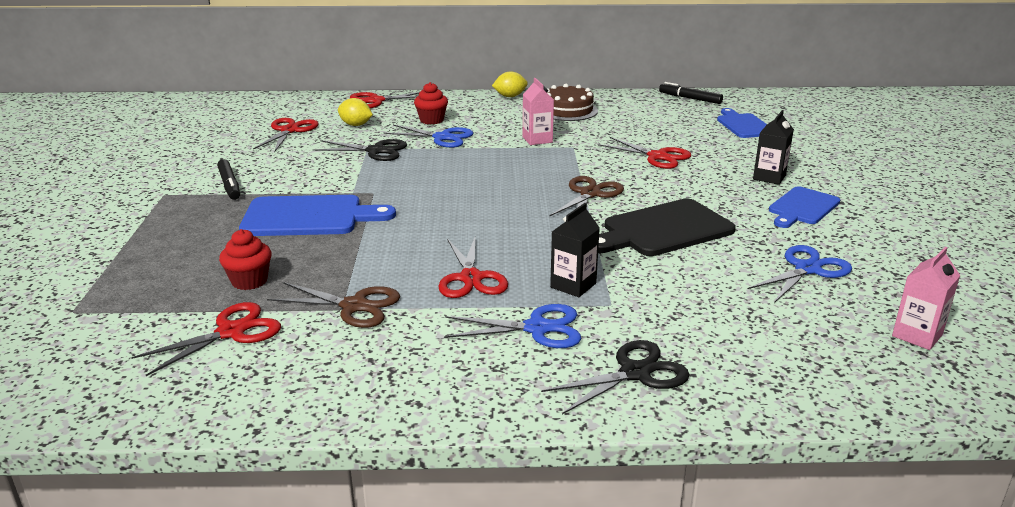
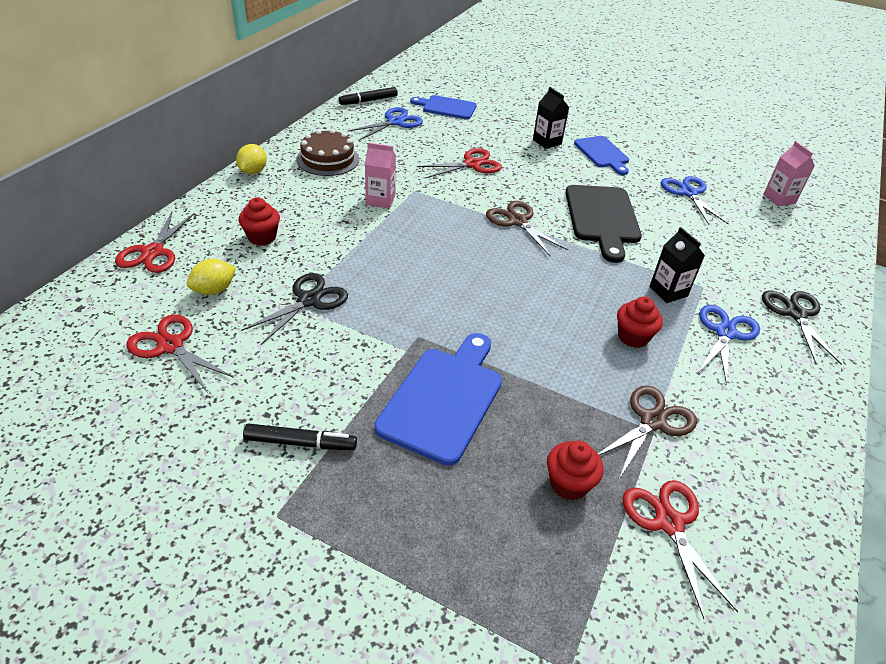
camera: 65 degrees left, 15 degrees up
blue scissors [384,125,473,148] -> blue scissors moved to [348,107,423,140]
red scissors [438,237,508,298] -> red cupcake [617,296,663,348]

